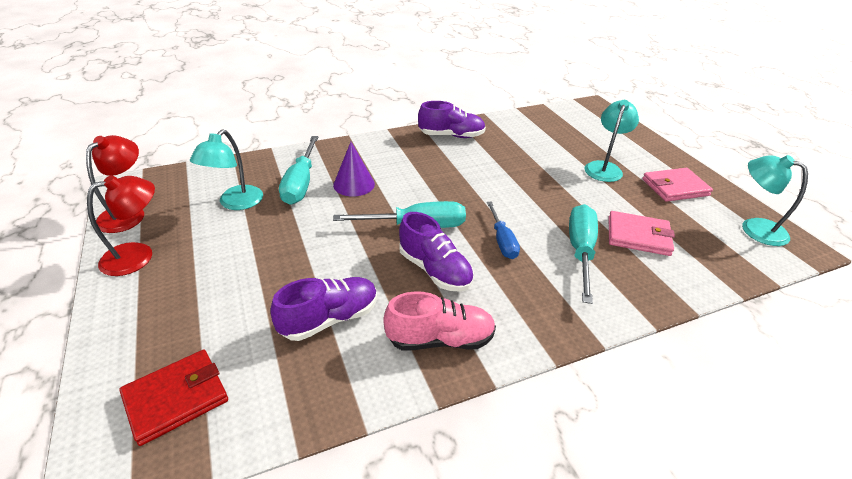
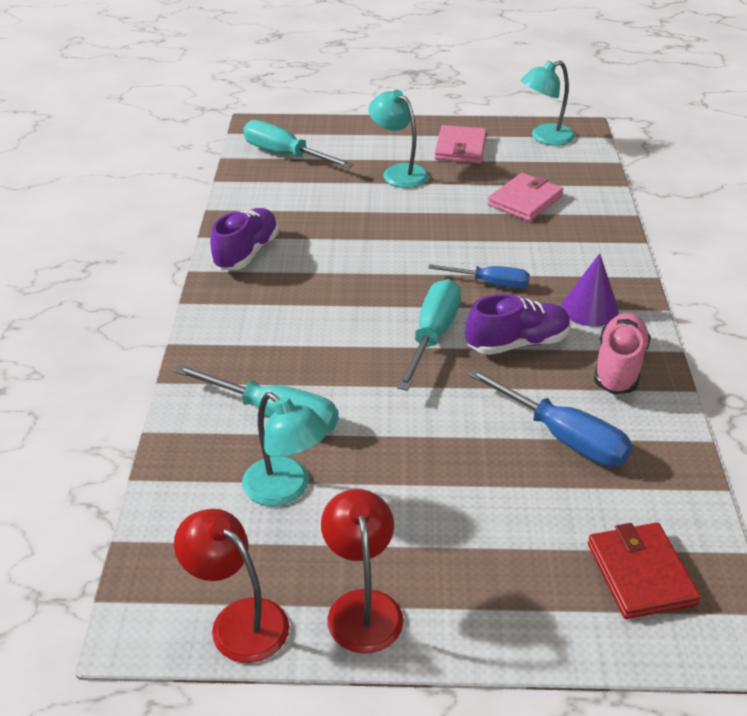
camera: 65 degrees left, 0 degrees up
purple shoe [271,277,377,341] -> blue screwdriver [467,368,632,467]
purple cone [333,142,375,197] -> purple cone moved to [562,253,619,327]
turquoise screwdriver [569,204,598,304] -> turquoise screwdriver moved to [243,120,354,168]

